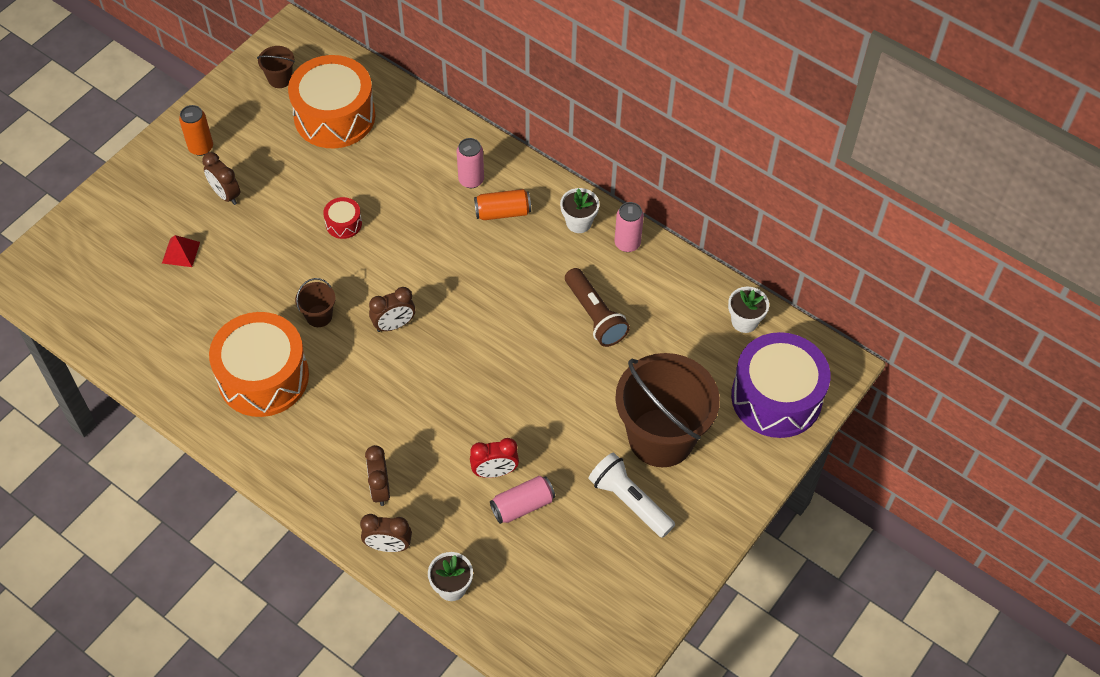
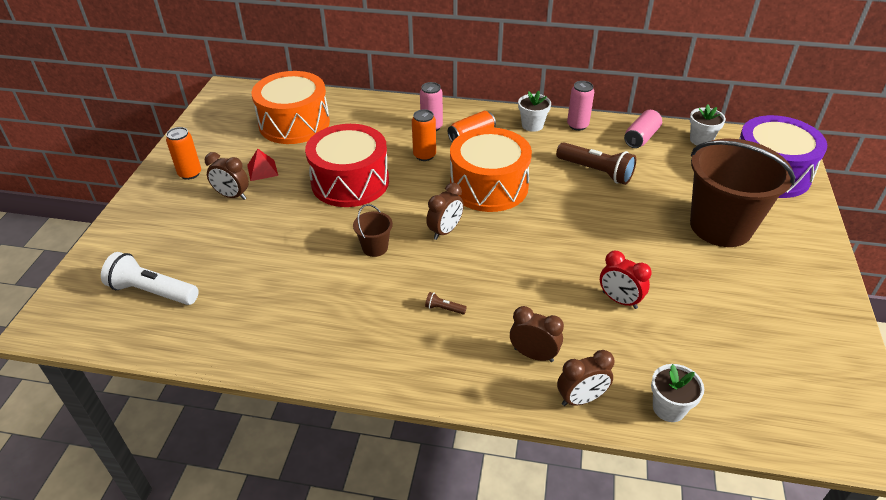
camera: 25 degrees left, 15 degrees down
red pyramid [162,235,200,267] -> red pyramid moved to [247,149,278,181]
orange drum [209,312,309,417] -> orange drum moved to [450,127,532,212]
brown bucket [257,46,295,88] -> none
red drum [323,197,362,239] -> red drum [305,124,389,207], size x2.34
brown clock [365,445,390,506] -> brown clock turned 150 degrees clockwise [510,306,564,362]
red clock [470,438,519,478] -> red clock turned 75 degrees clockwise [600,251,652,309]
pink can [490,476,555,524] -> pink can moved to [624,110,662,148]
white flashlight [588,453,675,538] -> white flashlight moved to [101,252,199,305]
none -> orange can [412,109,436,161]
none -> brown flashlight [425,292,467,314]

